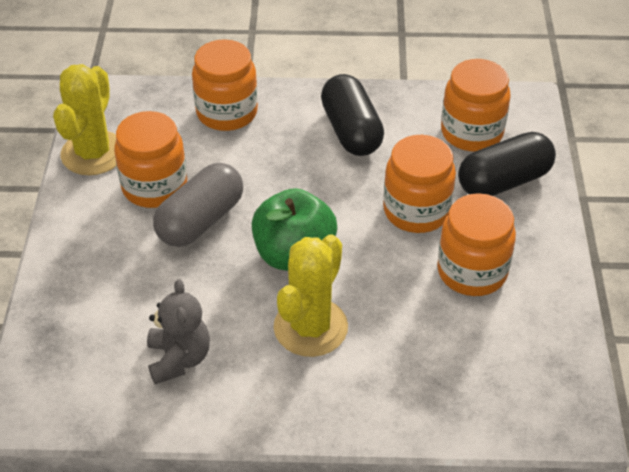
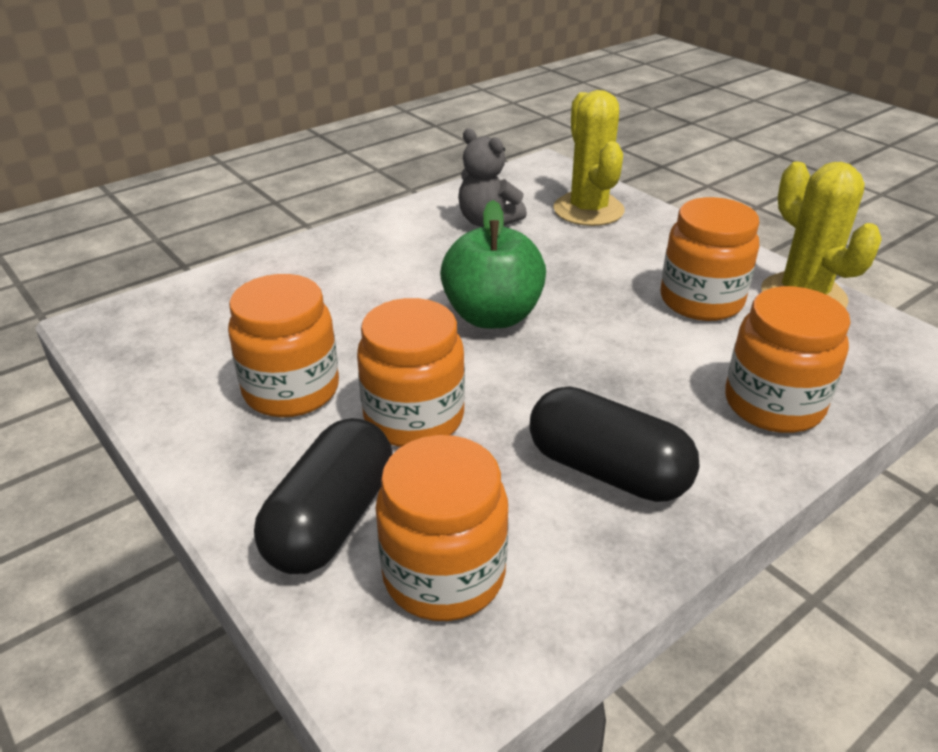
camera: 140 degrees right, 10 degrees down
grey capsule [153,163,243,247] -> none
yellow cactus [273,234,348,357] -> yellow cactus moved to [553,90,625,226]

